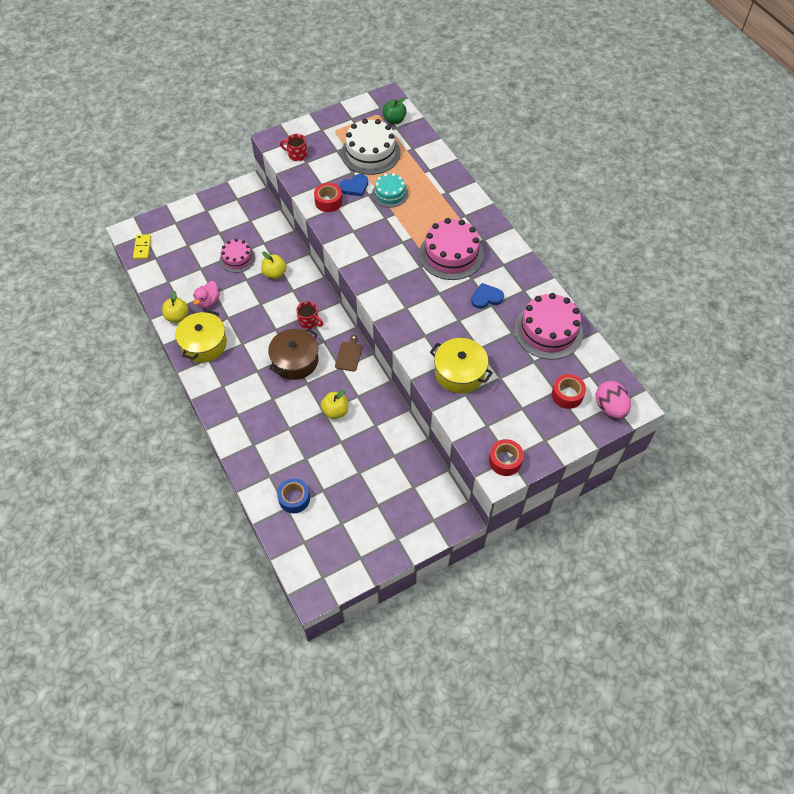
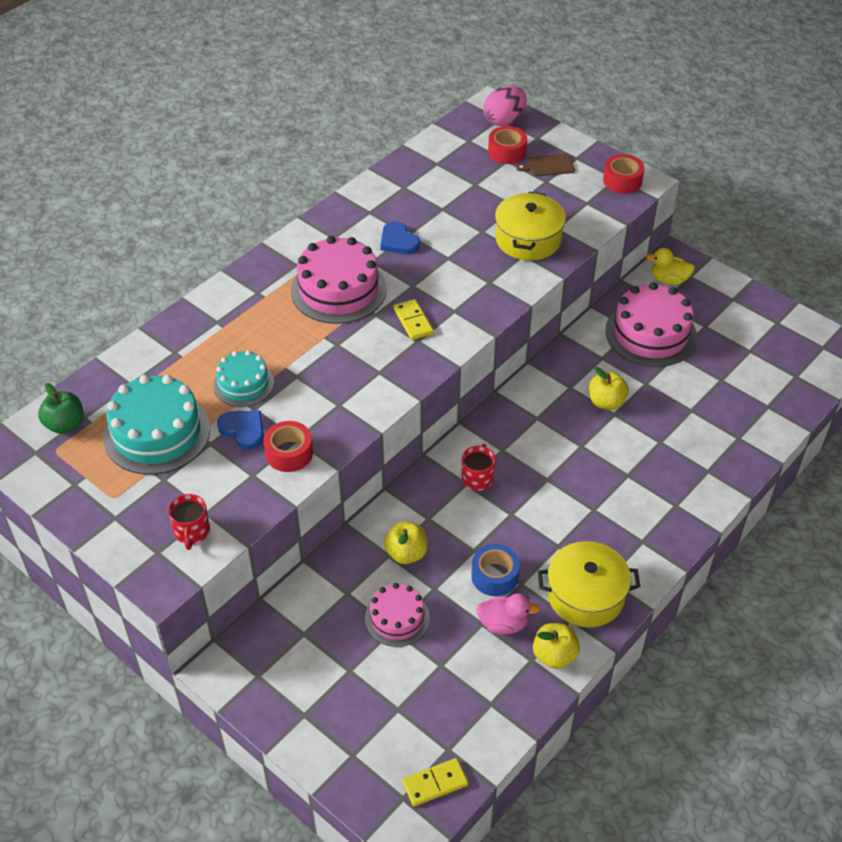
camera: 110 degrees left, 10 degrees down
brown pot [268,328,318,380] -> none
blue tape [277,478,310,513] -> blue tape moved to [471,544,520,596]
brown cutting board [335,335,362,372] -> brown cutting board moved to [516,153,575,176]
white cake [341,119,400,175] -> turquoise cake [103,375,210,475]
pink cake [515,293,583,360] -> pink cake moved to [605,282,697,367]
none -> yellow domino [393,299,434,340]
none -> yellow duck [646,248,695,285]

